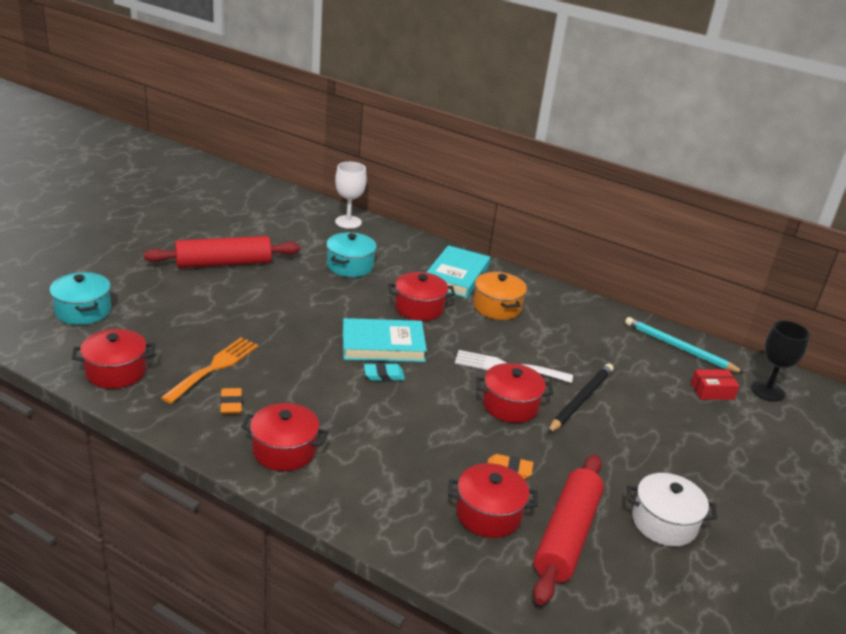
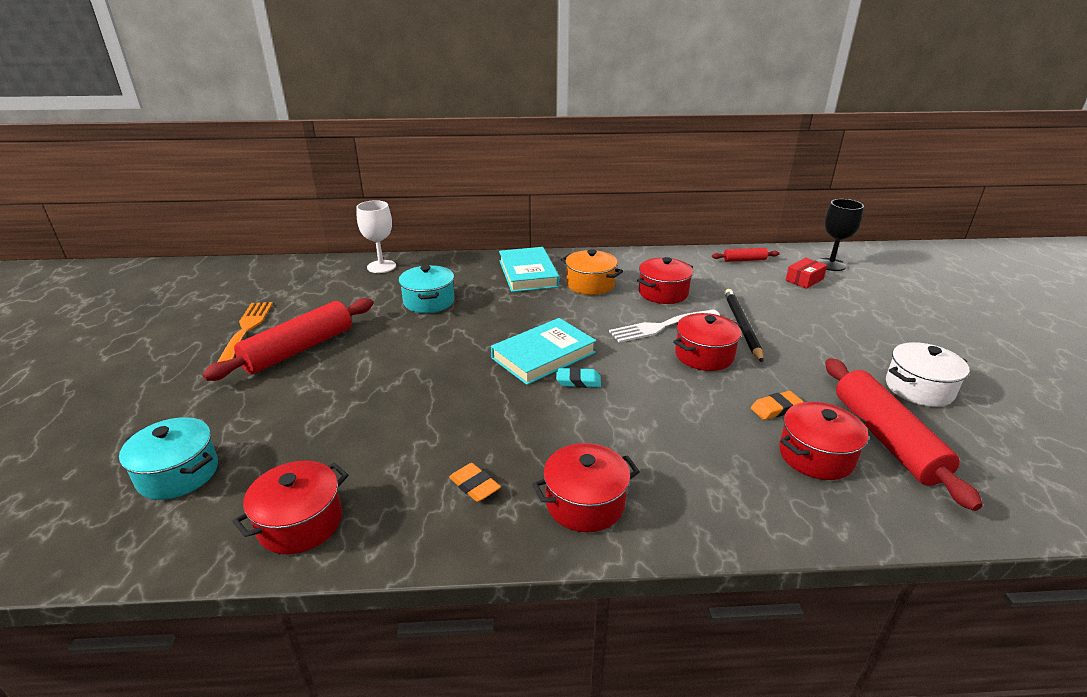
camera: 30 degrees left, 0 degrees up
orange fork [161,337,258,404] -> orange fork moved to [217,302,273,362]
turquoise eraser [364,363,405,381] -> turquoise eraser turned 45 degrees clockwise [556,367,601,388]
red pot [388,272,455,321] -> red pot moved to [637,257,693,304]
turquoise pencil [625,317,744,373] -> red rolling pin [712,248,780,262]

